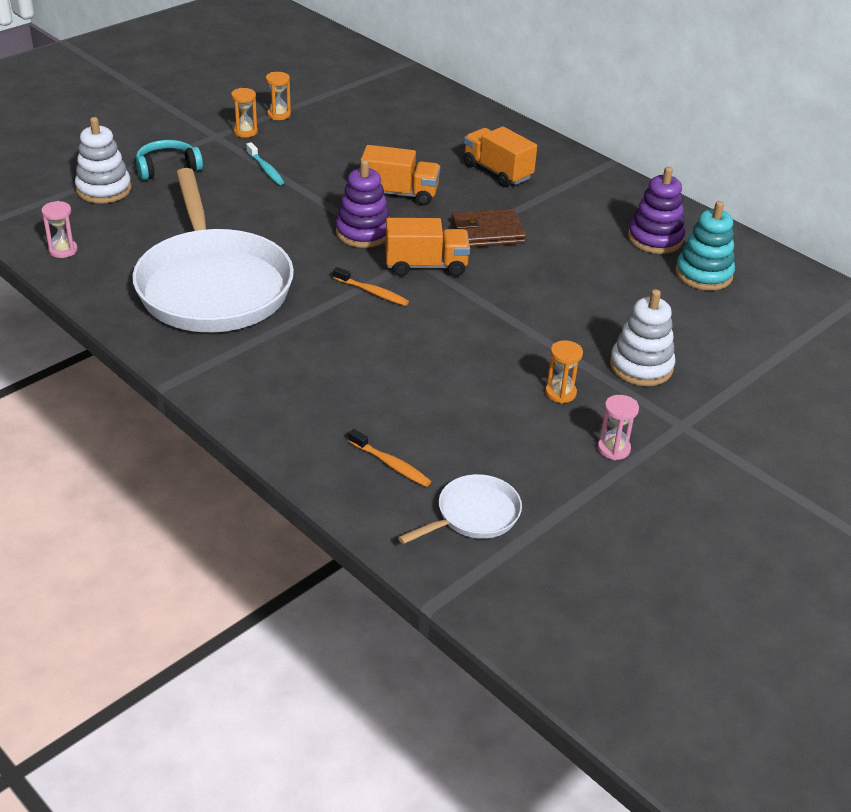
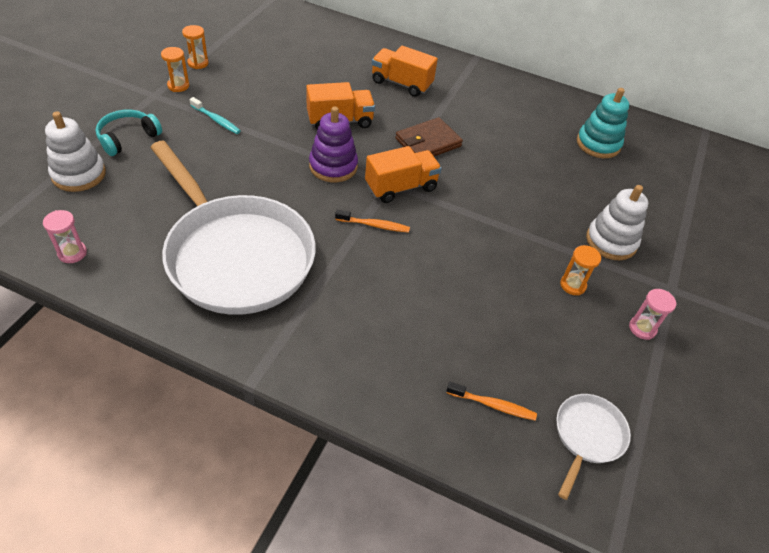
camera: 25 degrees left, 10 degrees up
purple stacking toy [628,167,685,254] -> none

